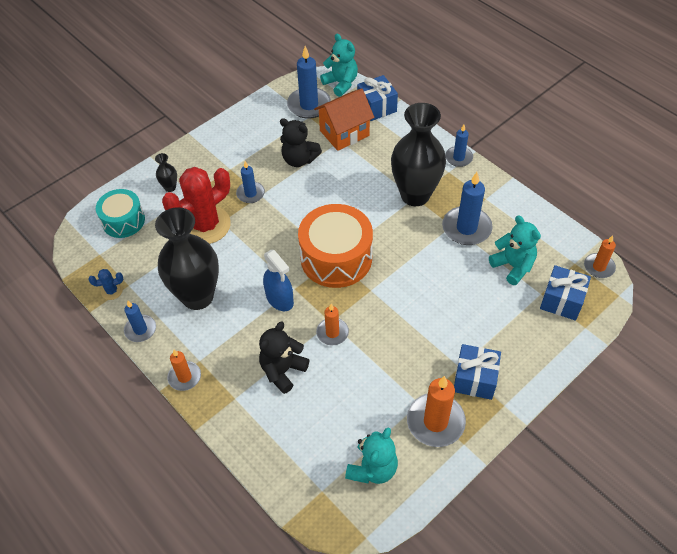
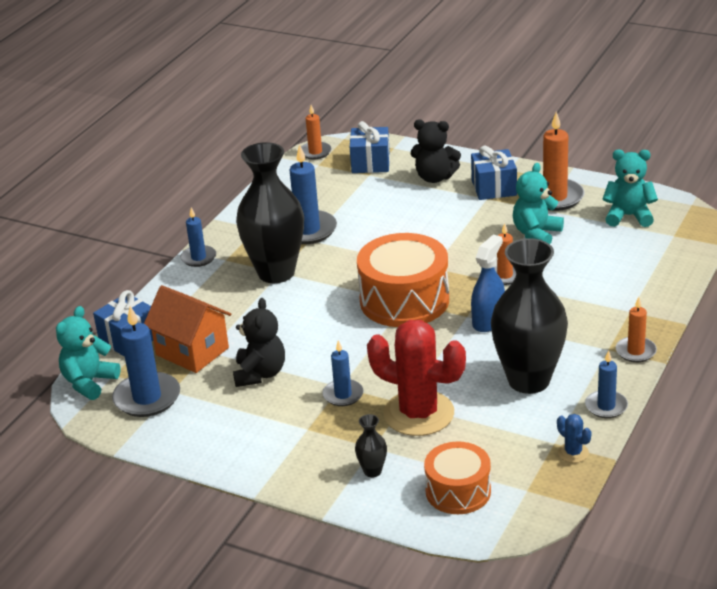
camera: 110 degrees left, 20 degrees down
turquoise drum [96,189,145,238] -> orange drum [424,441,491,514]
black teddy bear [259,322,309,394] -> black teddy bear moved to [411,120,461,183]
turquoise teddy bear [489,215,541,285] -> turquoise teddy bear moved to [513,163,564,244]

